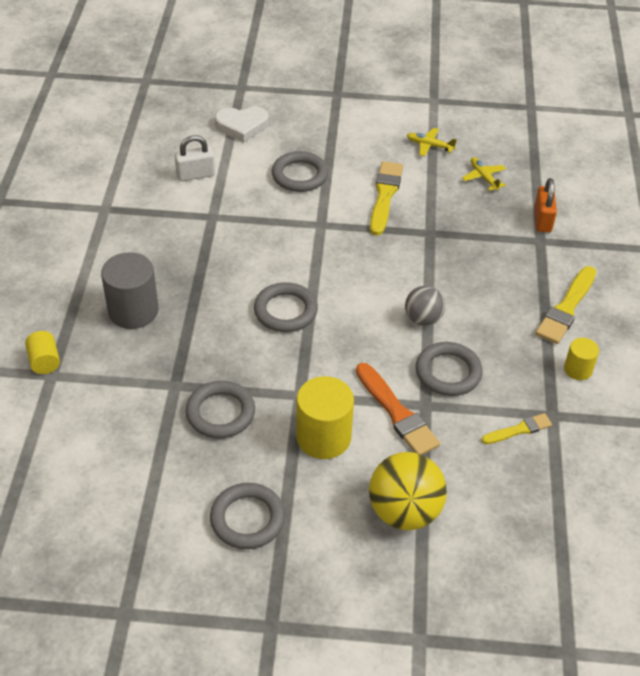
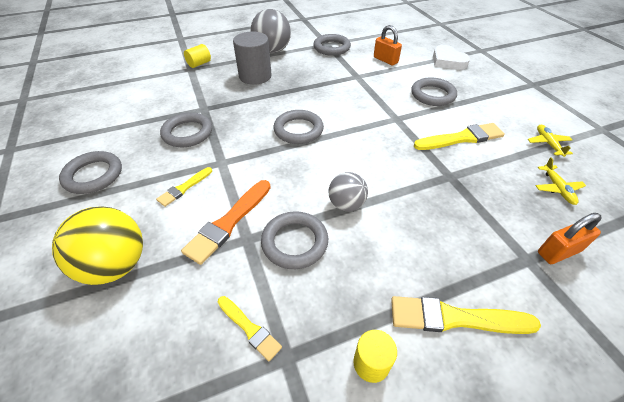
camera: 65 degrees right, 0 degrees up
white padlock [174,135,215,181] -> orange padlock [374,25,402,65]
yellow cylinder [296,376,354,459] -> yellow brush [156,167,212,207]
yellow plane [462,157,506,191] -> yellow plane turned 135 degrees clockwise [535,157,586,205]
none -> grey ball [251,9,291,53]
none -> grey ring [313,34,351,56]

